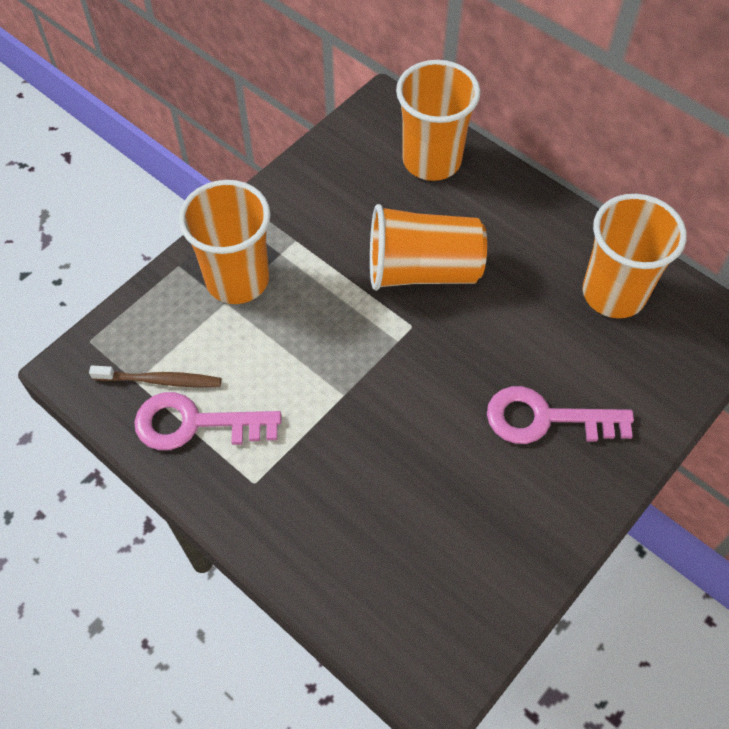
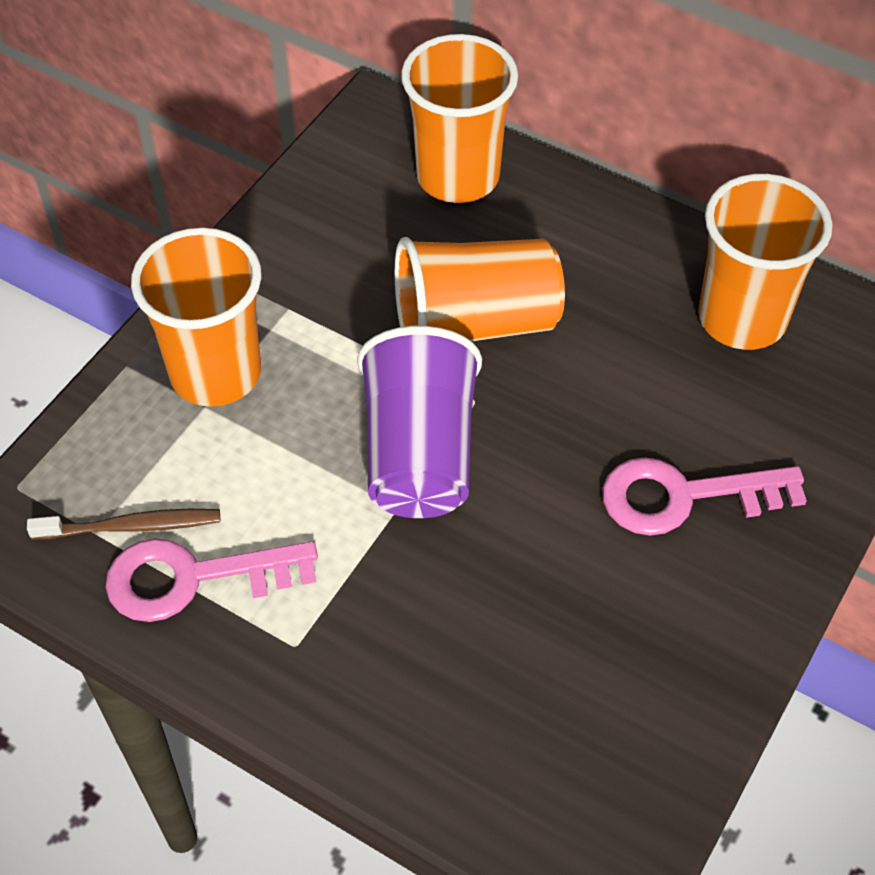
camera: 10 degrees left, 5 degrees down
none -> purple cup [357,326,482,518]

